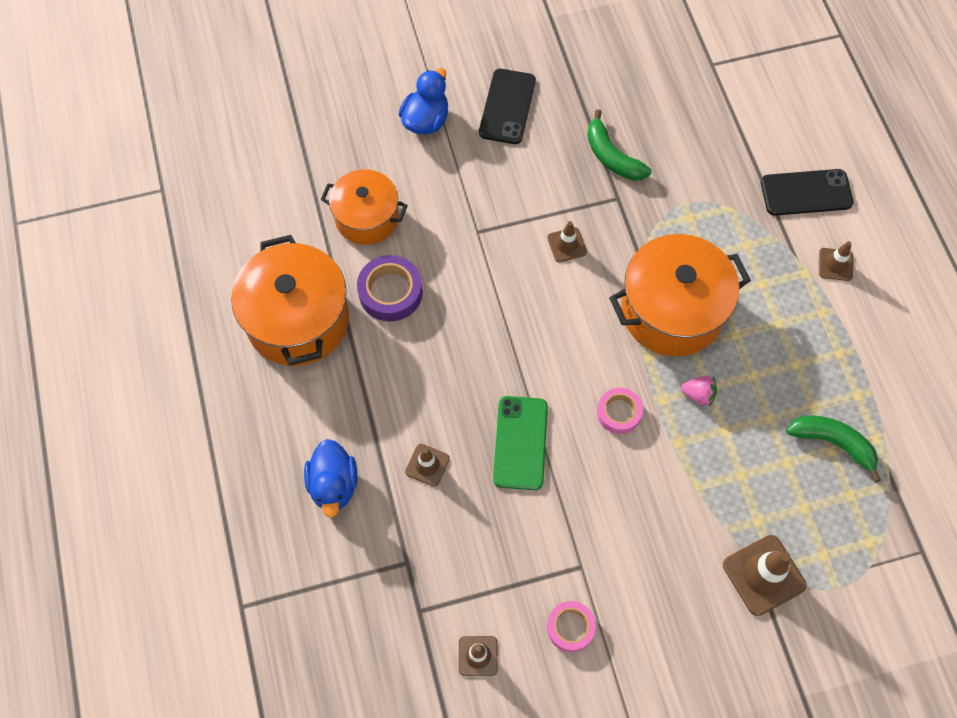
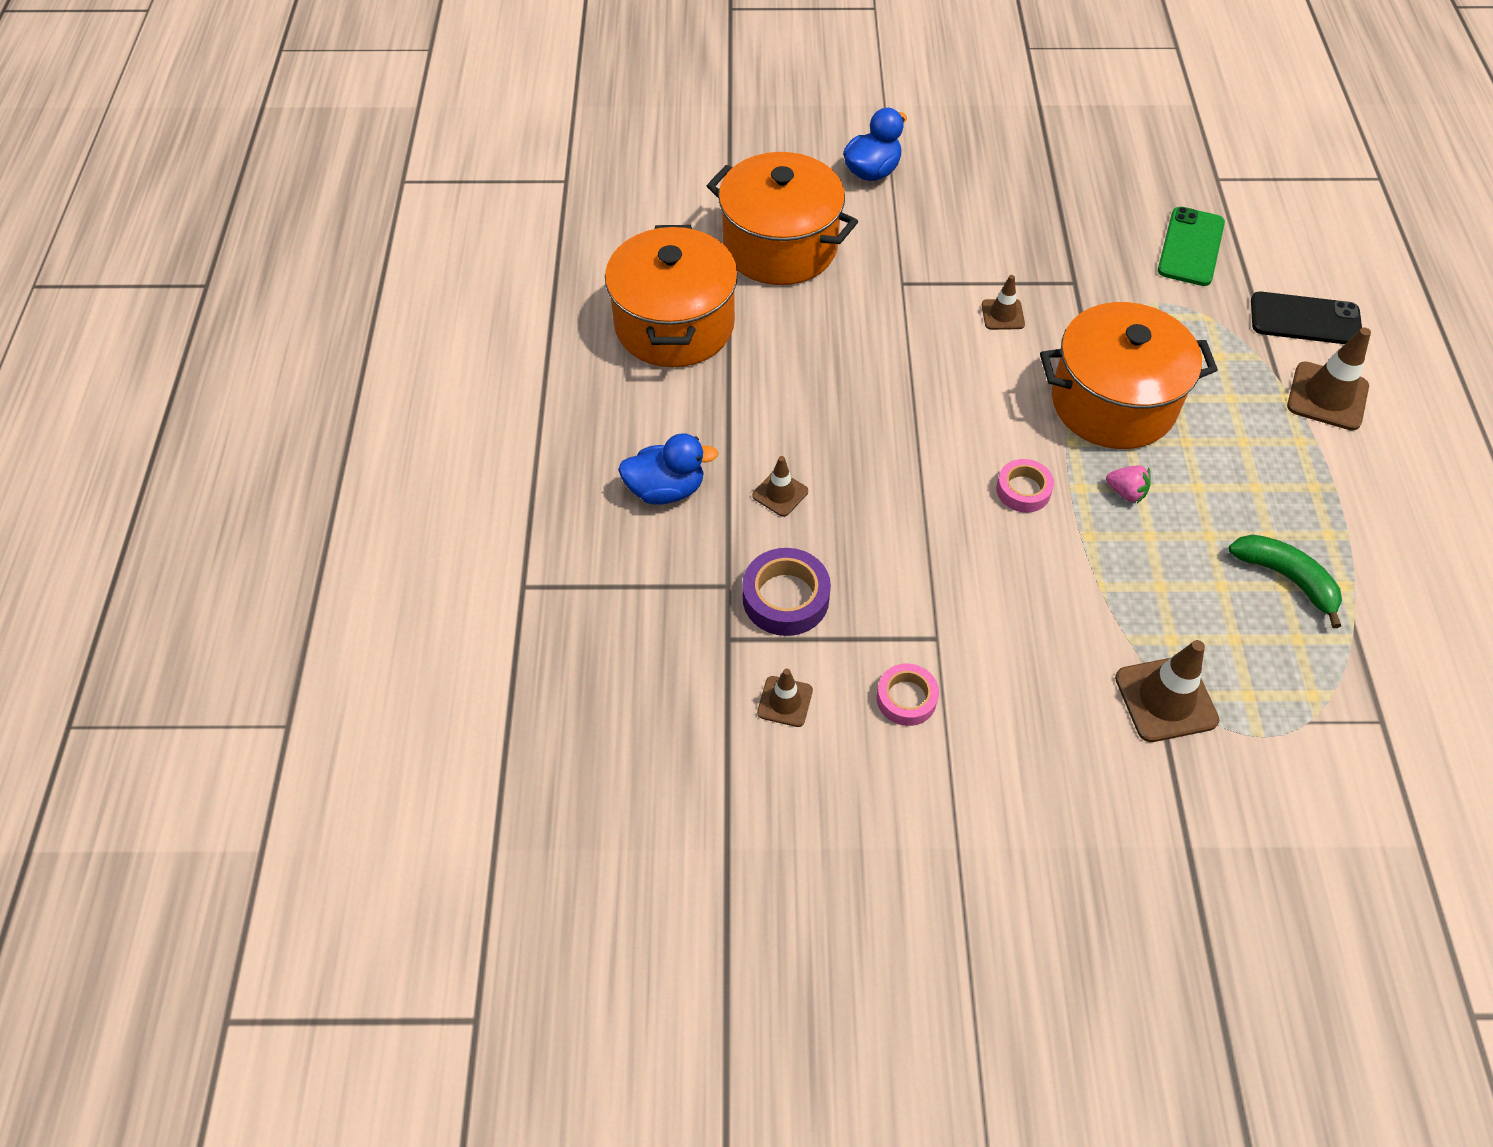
camera: 15 degrees right, 10 degrees down
blue duck [304,439,358,517] -> blue duck turned 105 degrees counterclockwise [618,433,718,505]
orange pot [321,170,408,245] -> orange pot [707,152,858,285], size x1.56
purple tape [357,255,423,322] -> purple tape moved to [743,548,831,636]
black phone [479,69,536,144] -> none
green phone [493,396,548,490] -> green phone moved to [1158,207,1225,286]
green banana [587,109,651,180] -> none
brown traffic cone [819,241,853,281] -> brown traffic cone [1287,327,1371,431], size x1.72

